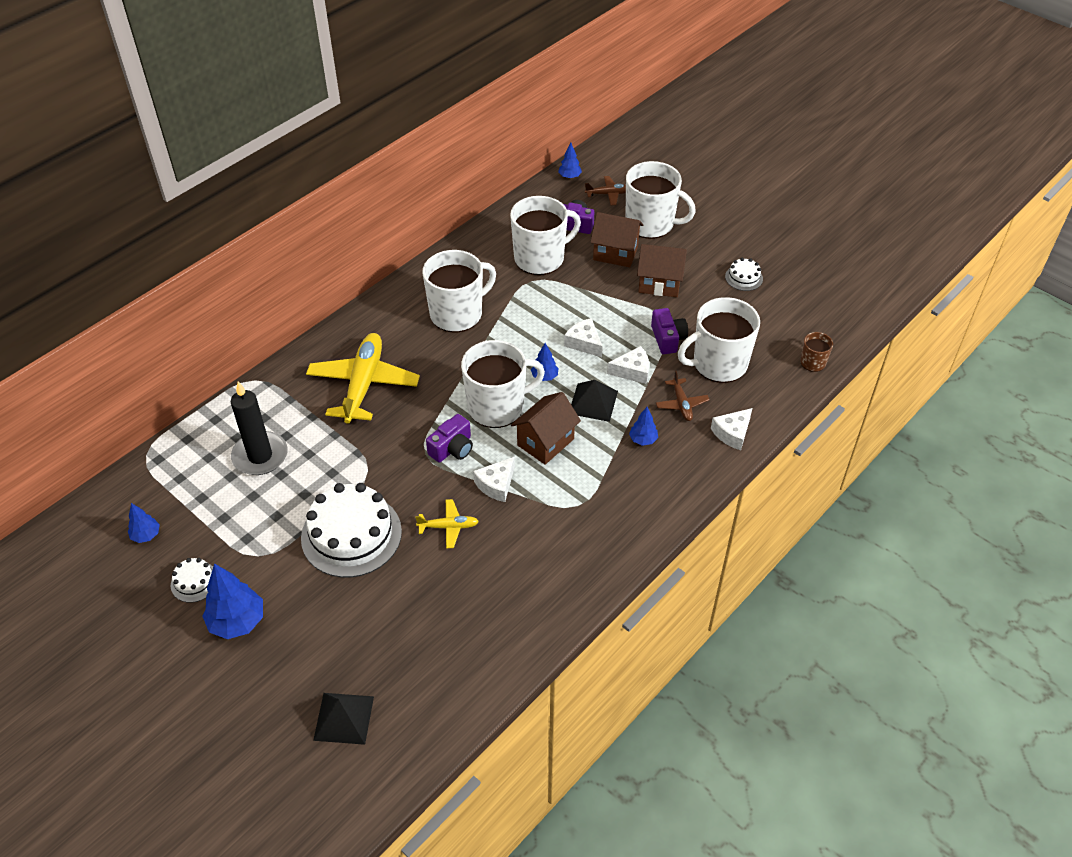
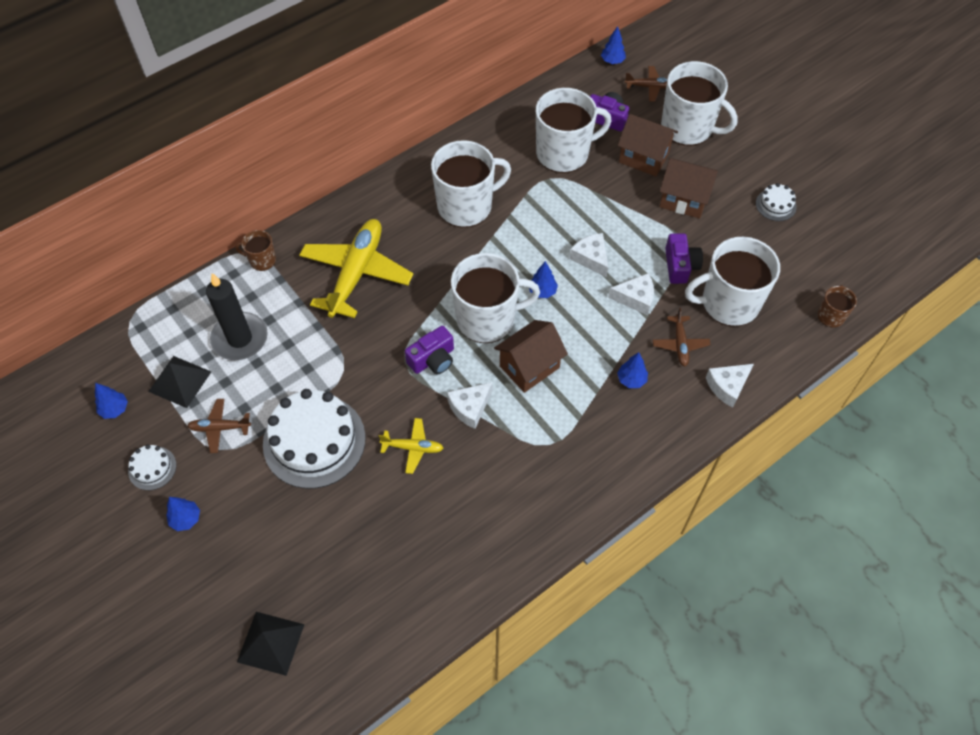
camera: 10 degrees right, 10 degrees up
blue tree [202,563,263,639] -> blue tree [166,497,200,531], size x0.55
black pyramid [571,380,618,422] -> black pyramid moved to [148,356,211,408]
none -> brown plane [187,399,251,453]
none -> brown mug [235,230,276,271]

